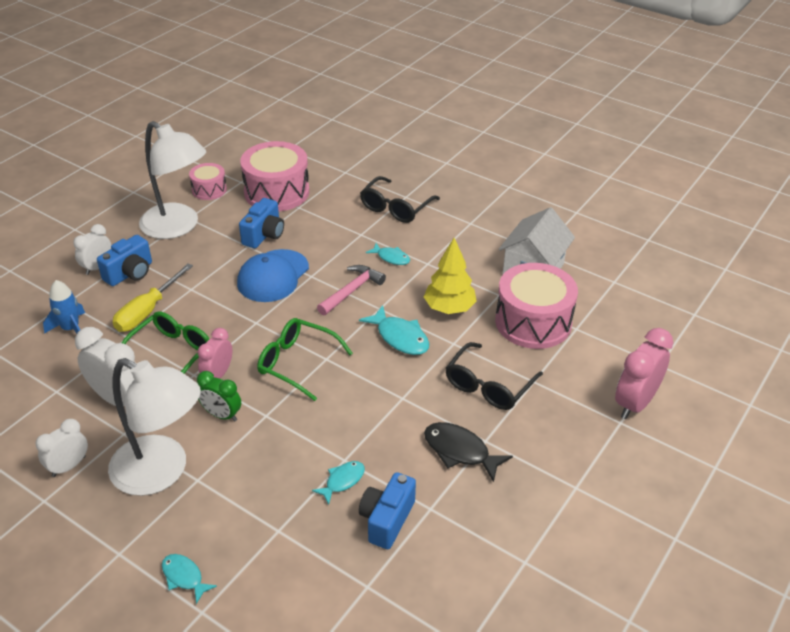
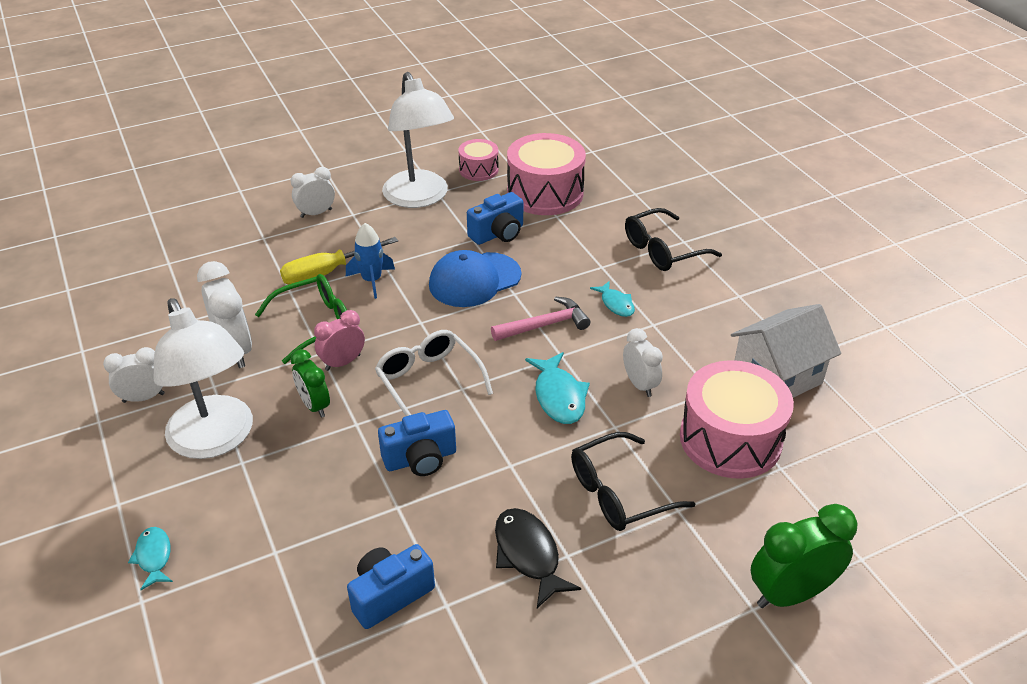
camera: 30 degrees right, 0 degrees up
blue rocket [43,280,85,334] -> blue rocket moved to [346,223,395,299]
blue camera [97,235,152,286] -> blue camera moved to [378,410,456,476]
green glasses [257,318,353,401] -> white glasses [375,330,493,416]
turquoise fish [312,461,365,505] -> none
yellow tree [424,238,477,314] -> white clock [623,328,663,397]
pink clock [615,328,673,419] -> green clock [750,504,858,608]

